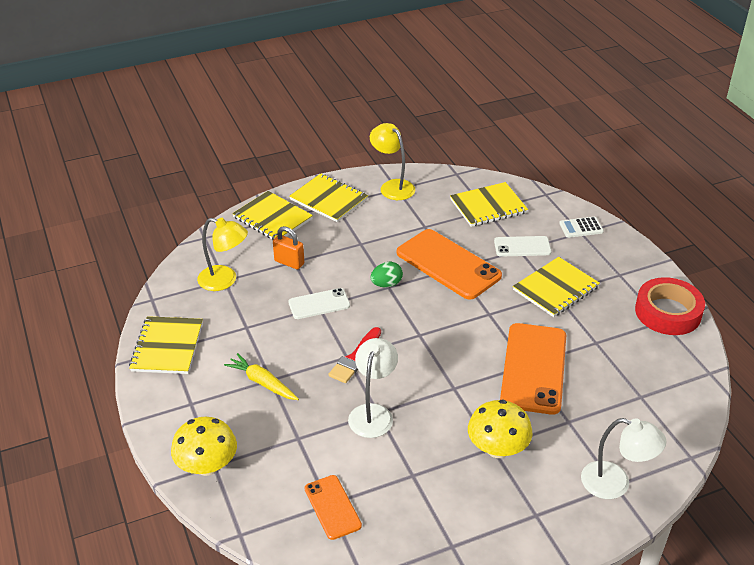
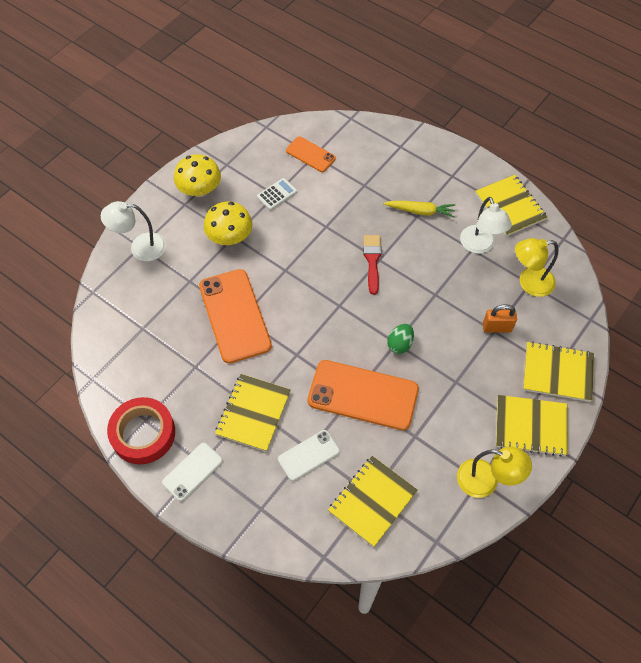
camera: 150 degrees right, 20 degrees up
yellow mushroom [171,417,237,476] -> yellow mushroom moved to [174,154,221,197]
white phone [288,288,350,319] -> white phone moved to [162,443,223,501]
white lamp [348,338,398,438] -> white lamp moved to [460,197,512,254]
white calculator [559,217,604,238] -> white calculator moved to [257,178,297,210]

